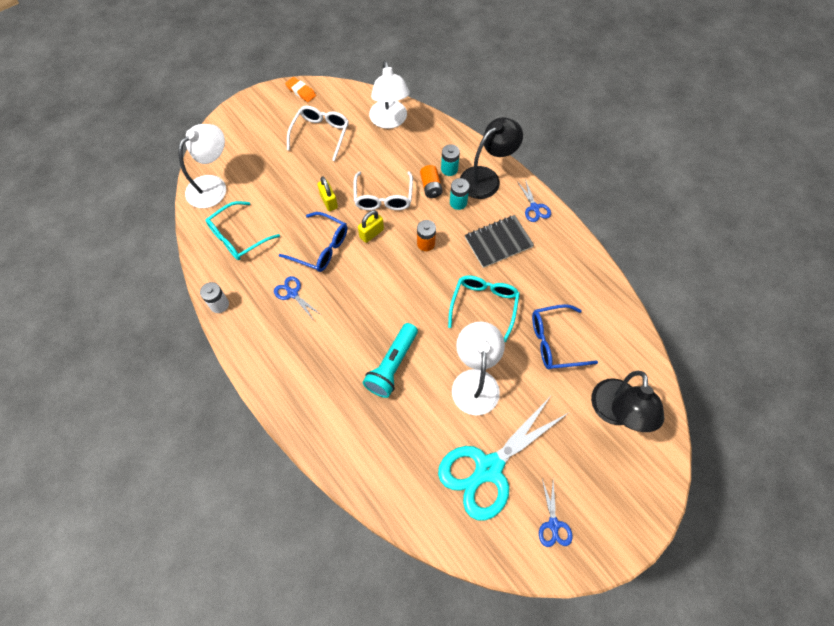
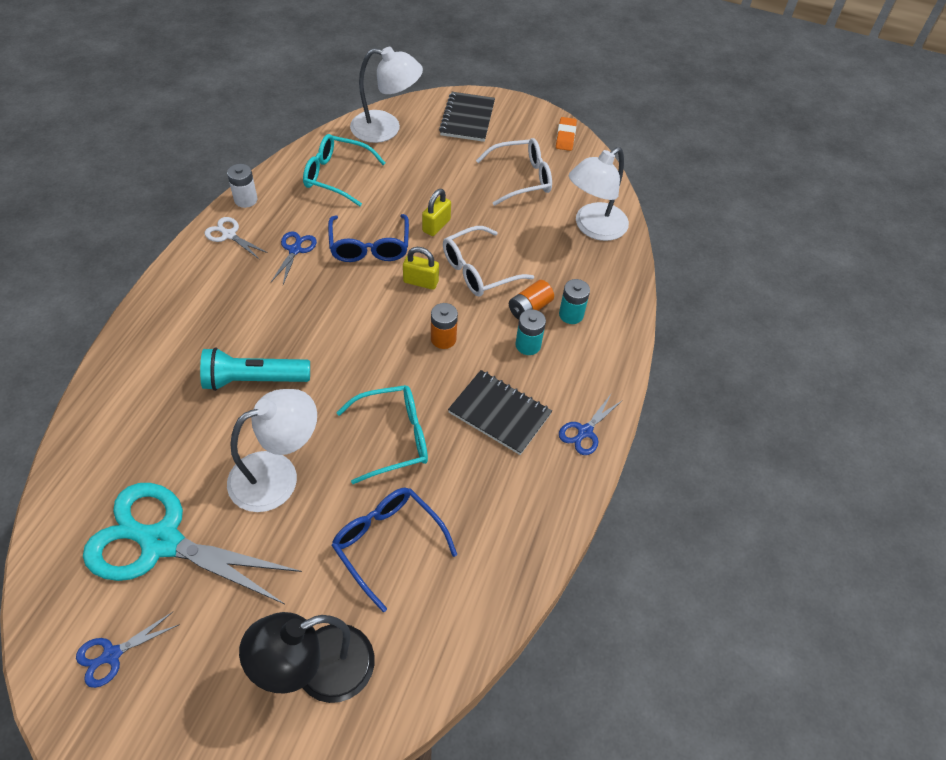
camera: 55 degrees right, 10 degrees down
black lamp [460,117,523,199] -> none
none -> white scissors [205,217,268,260]
none -> black notebook [439,92,495,142]

